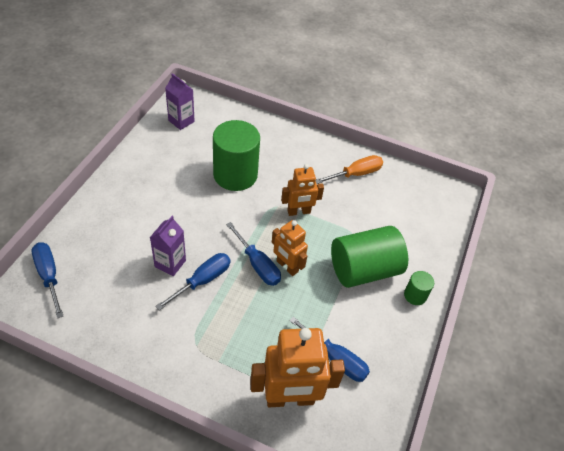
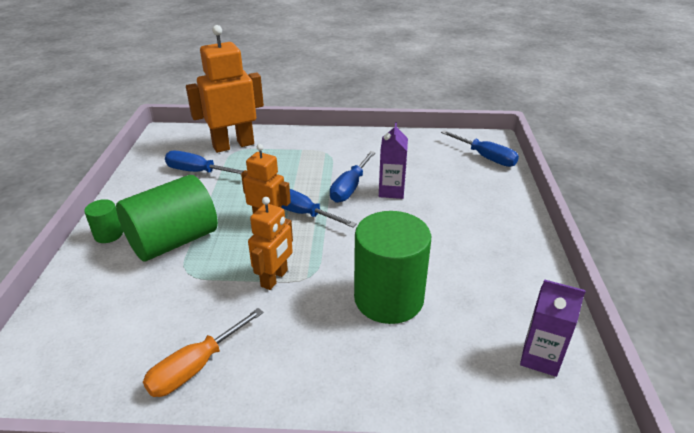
camera: 165 degrees right, 15 degrees down
orange robot [281,164,324,216] -> orange robot turned 150 degrees clockwise [248,197,293,290]

